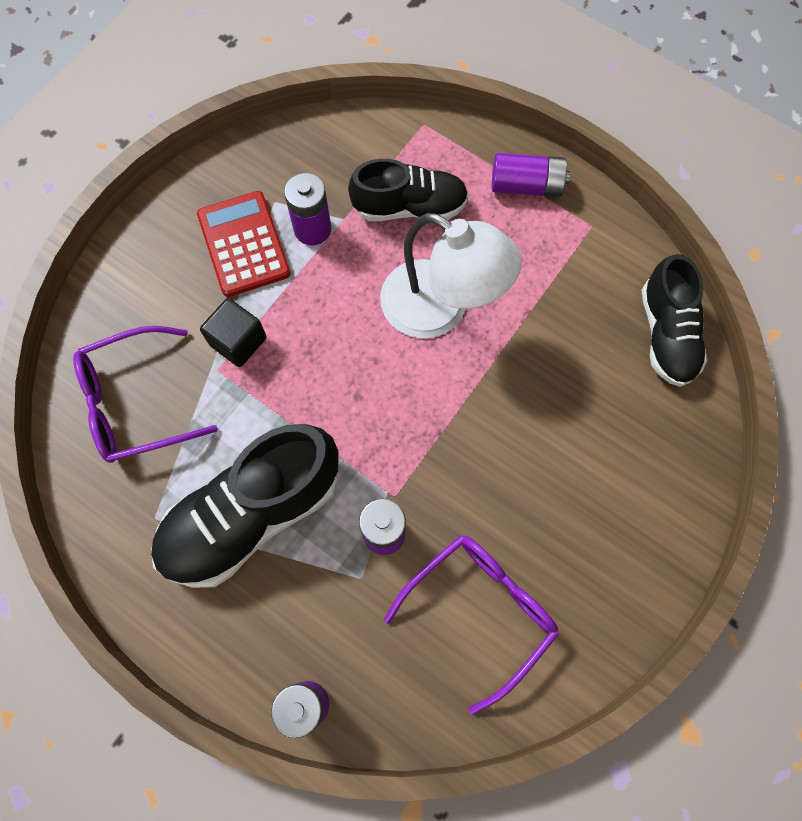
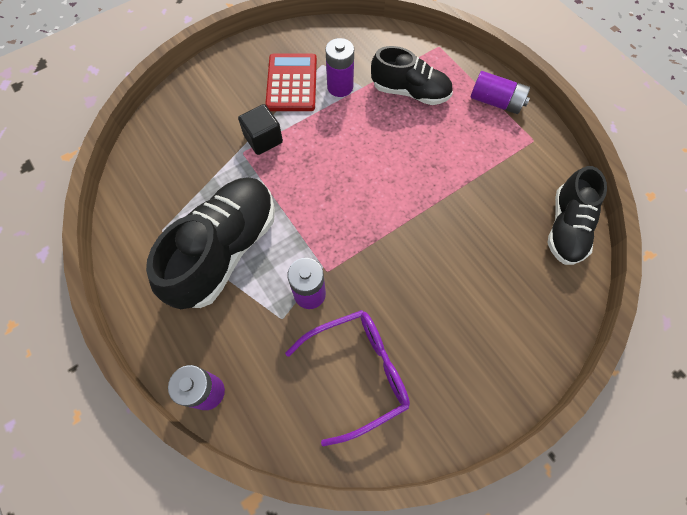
camera: 20 degrees right, 5 degrees down
purple glasses [73,326,218,463] -> none
black shoe [151,424,339,588] -> black shoe turned 135 degrees clockwise [146,177,275,309]
white lamp [380,213,522,338] -> none

